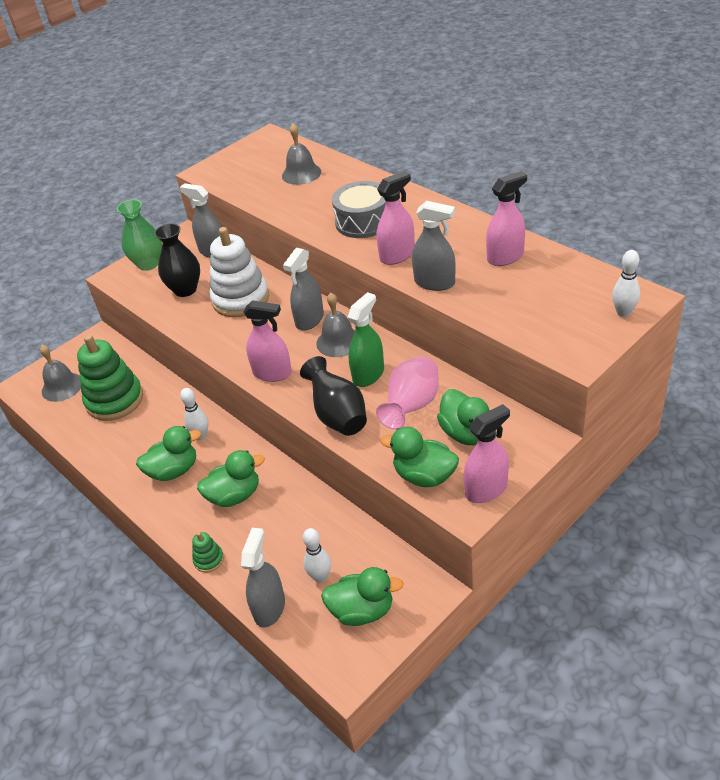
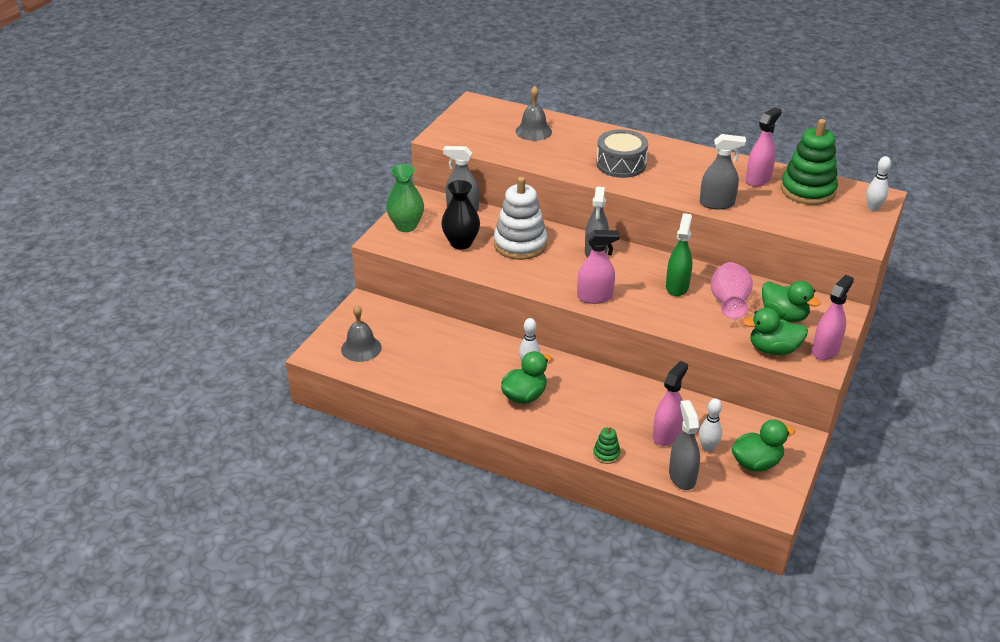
camera: 25 degrees left, 5 degrees down
green stacking toy [77,335,143,421] -> green stacking toy moved to [781,119,838,205]
green duck [197,450,265,507] -> none
black vase [300,356,367,436] -> none
grey bell [316,293,355,357] -> none
pink spray bottle [377,171,415,265] -> pink spray bottle moved to [653,361,688,446]

